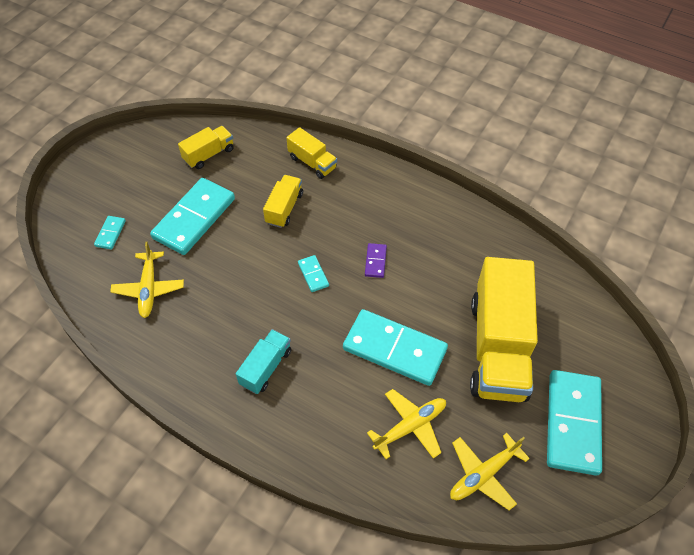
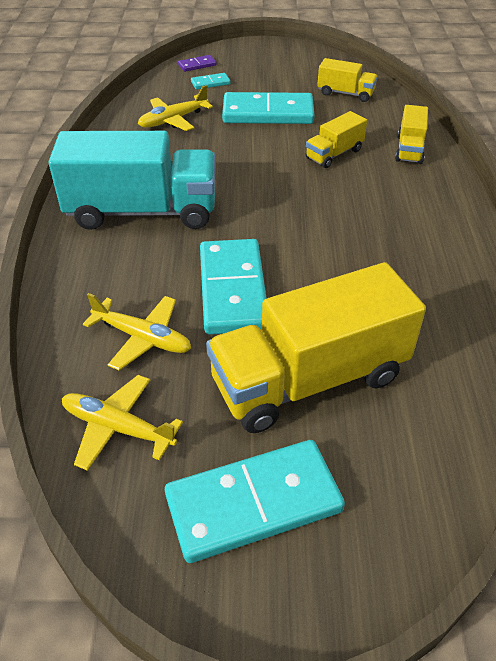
camera: 60 degrees right, 10 degrees down
turquoise truck [236,329,292,394] -> turquoise truck [49,131,216,230], size x2.12
yellow truck [263,175,303,228] -> yellow truck turned 150 degrees clockwise [306,111,367,168]
turquoise domino [298,255,329,292] -> none
purple domino [365,243,387,278] -> purple domino moved to [178,55,216,72]

